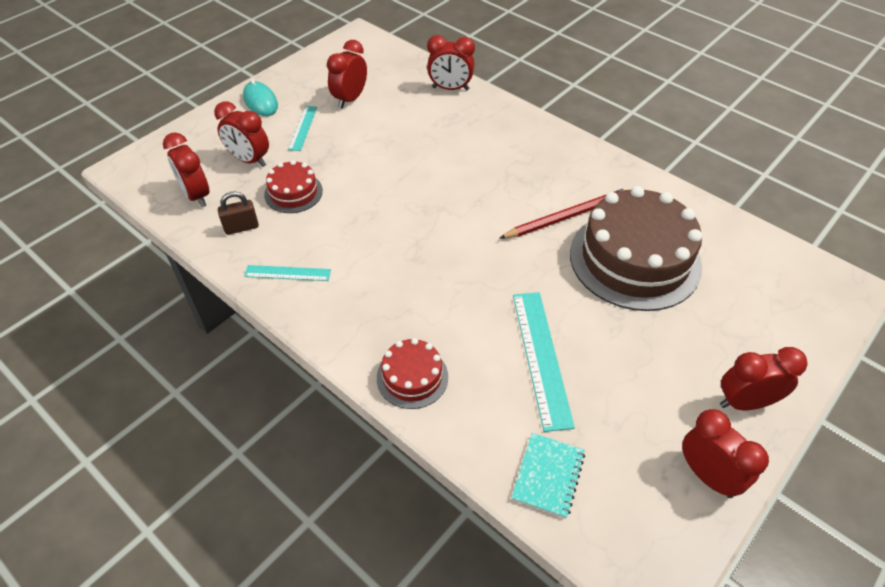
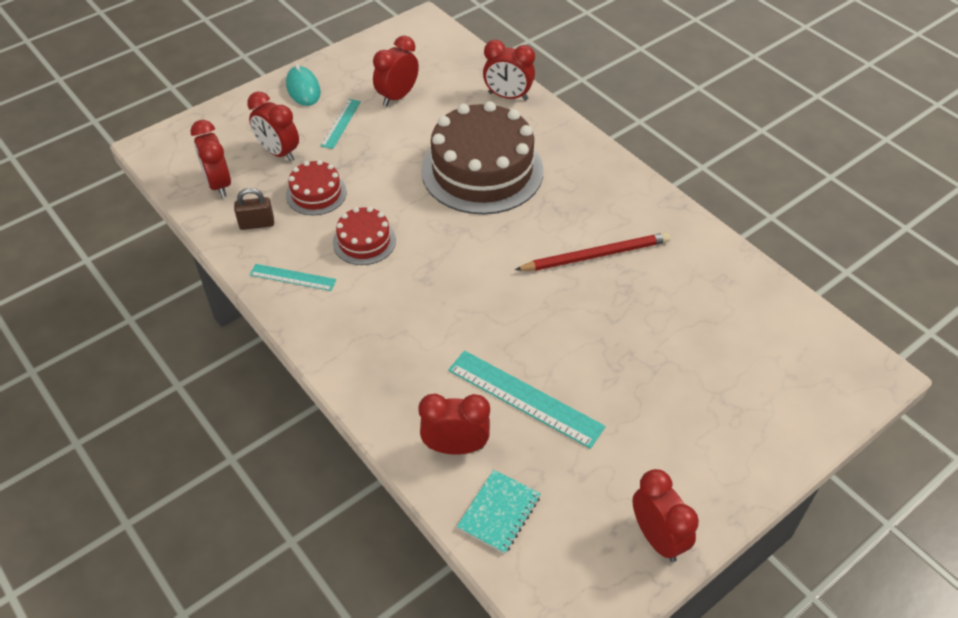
camera: 10 degrees right, 0 degrees up
red cake [377,338,448,409] -> red cake moved to [333,207,396,265]
turquoise ruler [513,292,575,432] -> turquoise ruler turned 60 degrees counterclockwise [448,350,606,449]
brown cake [570,186,702,311] -> brown cake moved to [421,101,544,214]
red clock [720,347,808,410] -> red clock moved to [418,394,490,455]

